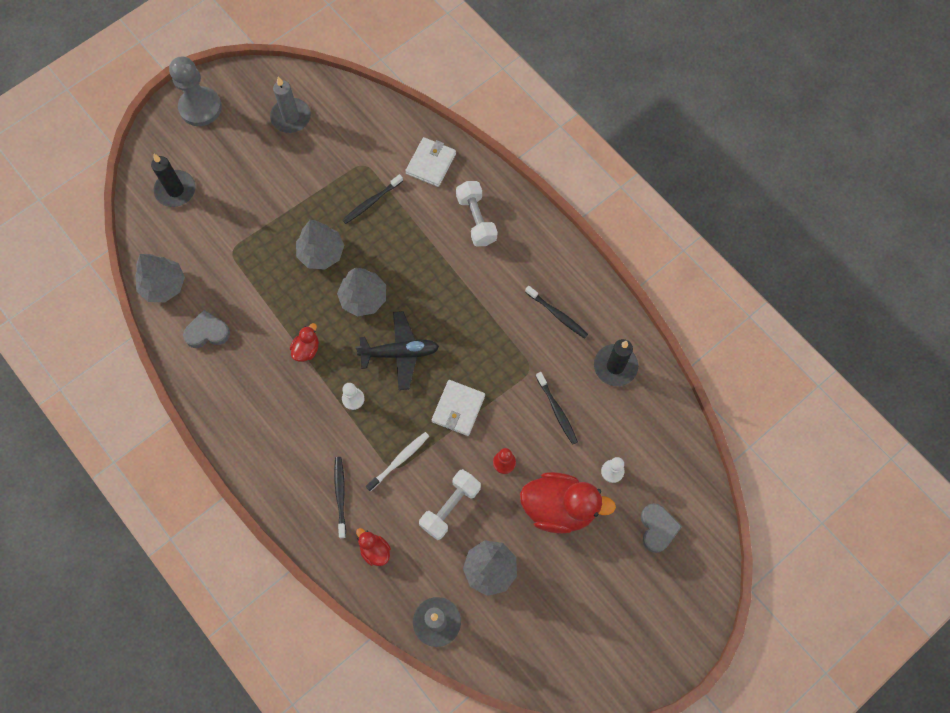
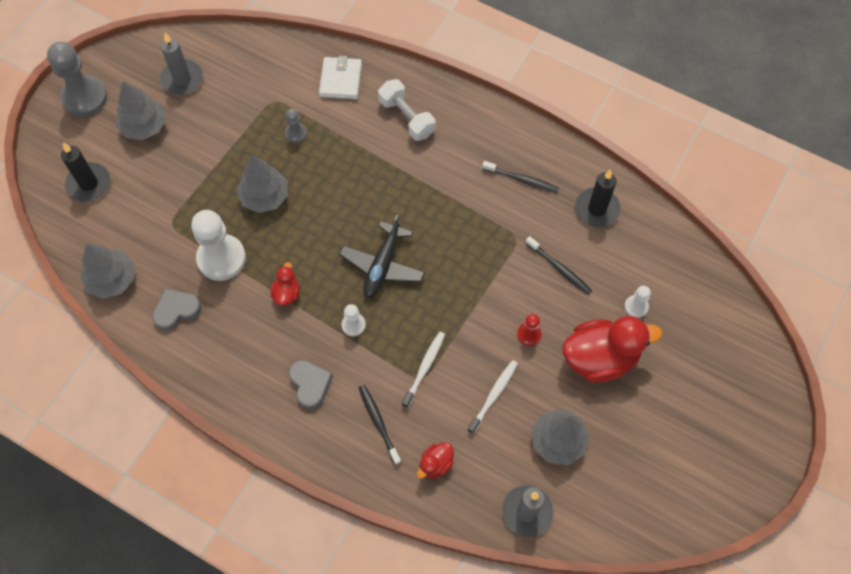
camera: 20 degrees left, 5 degrees down
grey tree [337,268,386,316] -> grey tree moved to [116,81,166,140]
black toothbrush [342,174,403,224] -> grey pawn [285,108,307,143]
black plane [355,311,439,390] -> black plane turned 135 degrees clockwise [339,215,425,298]
red duck [356,528,391,566] -> red duck turned 75 degrees counterclockwise [417,442,454,478]
white dumbbell [419,469,481,540] -> white toothbrush [467,360,518,434]
white wallet [432,380,485,436] -> none
grey heart [641,503,682,553] -> grey heart moved to [289,360,333,410]
none -> white pawn [191,210,246,281]

